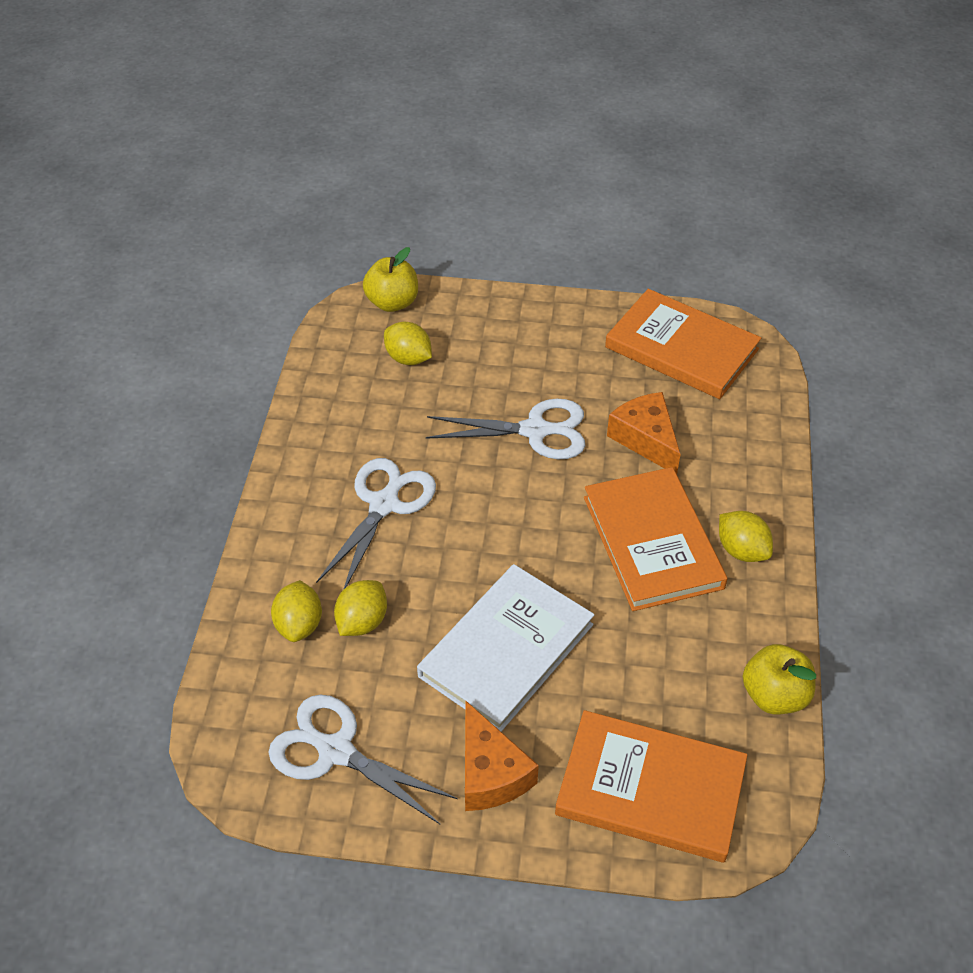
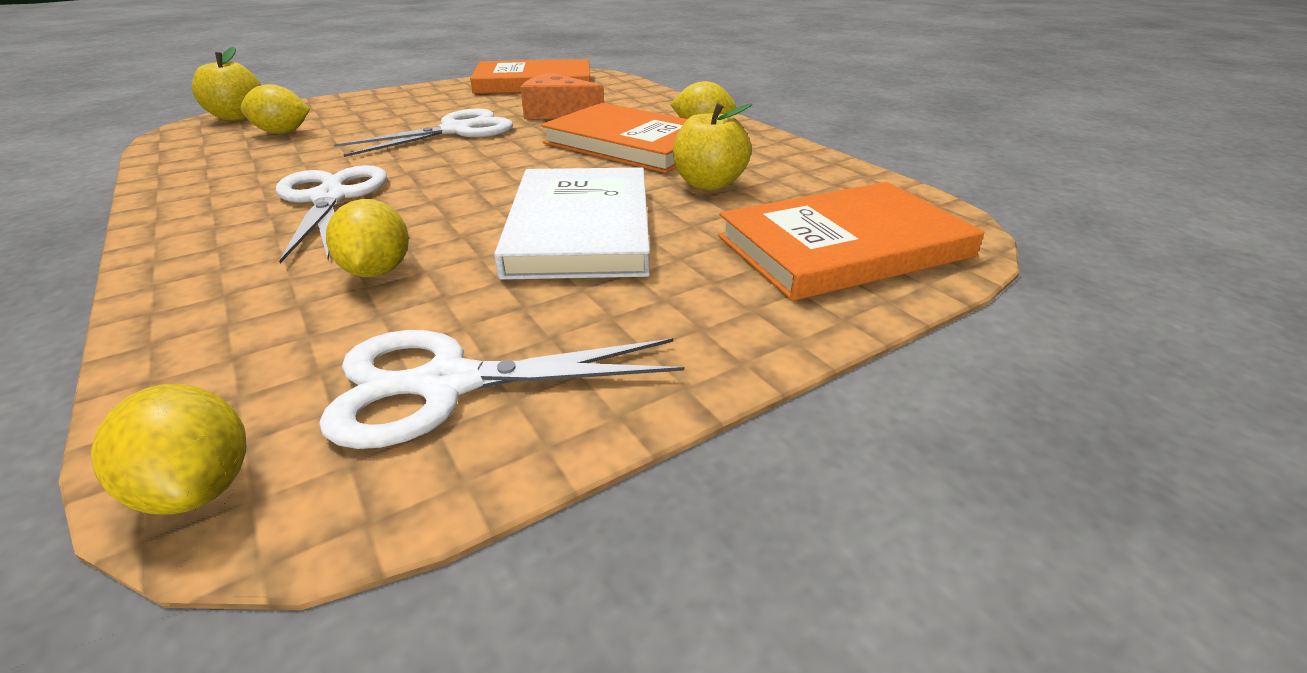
camera: 40 degrees left, 15 degrees down
yellow lemon [271,580,322,642] -> yellow lemon moved to [91,384,246,515]
orange cheese [465,700,539,811] -> none
yellow apple [743,644,816,714] -> yellow apple moved to [673,103,752,190]

